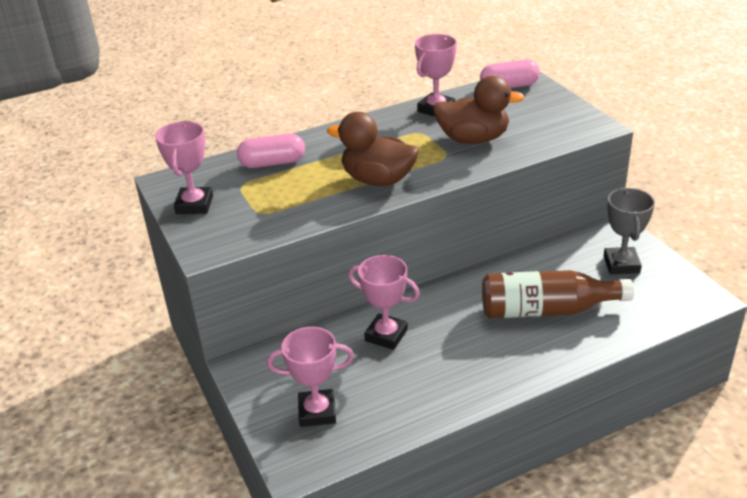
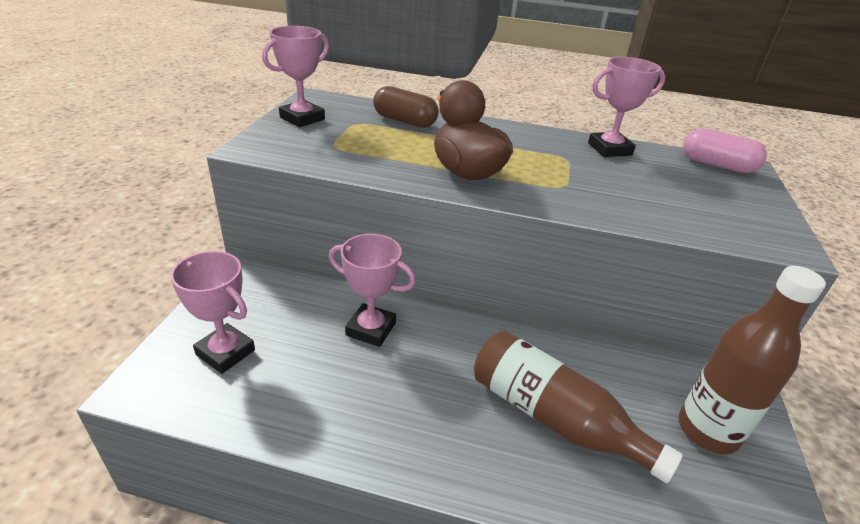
camera: 35 degrees right, 0 degrees up
pink capsule [237,133,305,168] -> brown capsule [373,86,439,128]
pink trophy [348,255,420,350] -> pink trophy turned 45 degrees counterclockwise [329,234,416,347]
brown duck [433,76,525,144] -> none
grey trophy [604,188,655,274] -> brown bottle [679,266,826,454]

